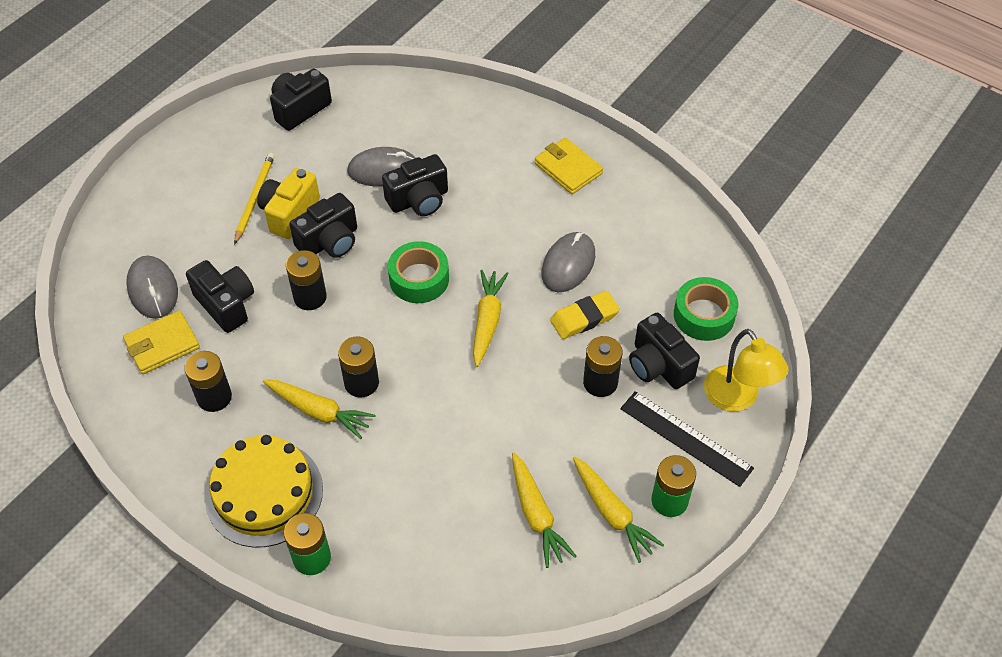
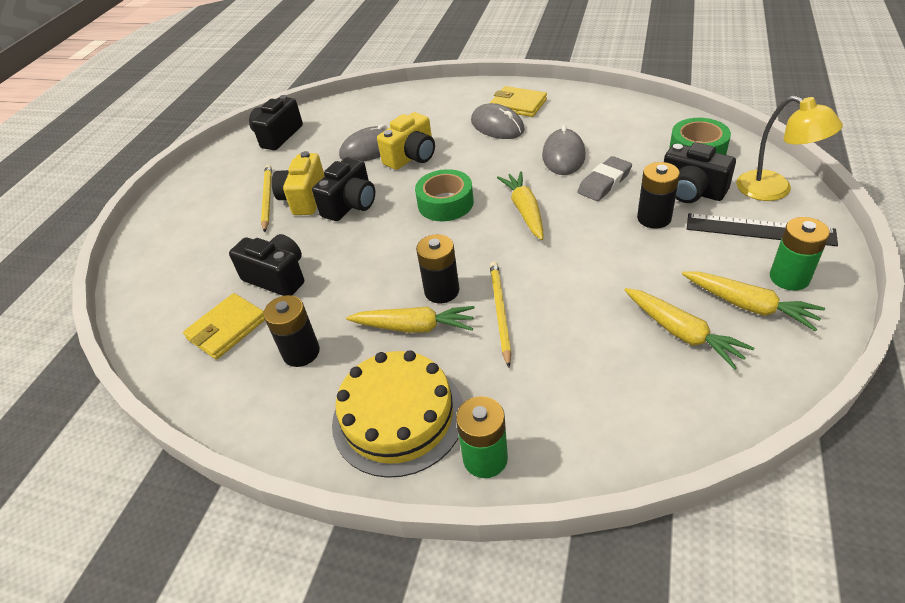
camera: 15 degrees left, 10 degrees down
grey mouse [126,255,178,319] -> grey mouse moved to [471,103,525,139]
black battery [286,250,327,310] -> none
black camera [382,154,448,216] -> yellow camera [377,112,435,170]
yellow eraser [550,291,620,339] -> grey eraser [577,156,632,201]
none -> yellow pencil [490,261,512,368]

